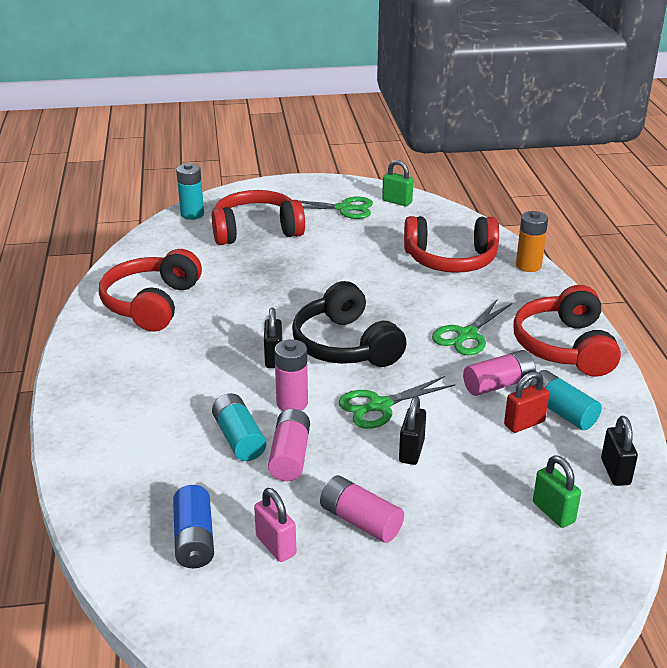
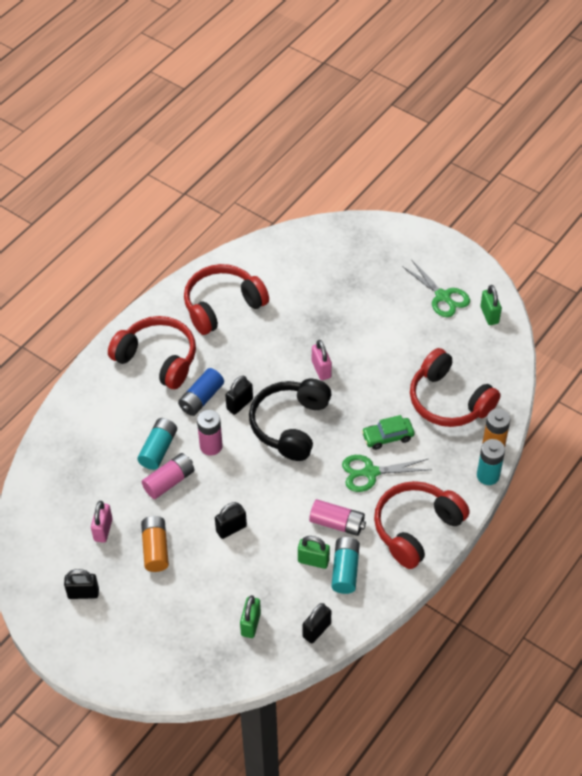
camera: 45 degrees right, 20 degrees up
blue battery [173,485,214,568] -> blue battery moved to [178,368,224,416]
turquoise battery [176,163,204,220] -> turquoise battery moved to [477,439,505,485]
red headphones [212,190,305,245] -> red headphones moved to [108,316,196,389]
pink battery [320,475,404,543] -> orange battery [141,516,169,572]
green scissors [339,376,455,429] -> none
red padlock [504,371,549,433] -> green padlock [298,536,330,569]
none -> black padlock [64,569,99,599]
none -> pink padlock [312,340,332,380]
none -> green car [362,415,414,450]

